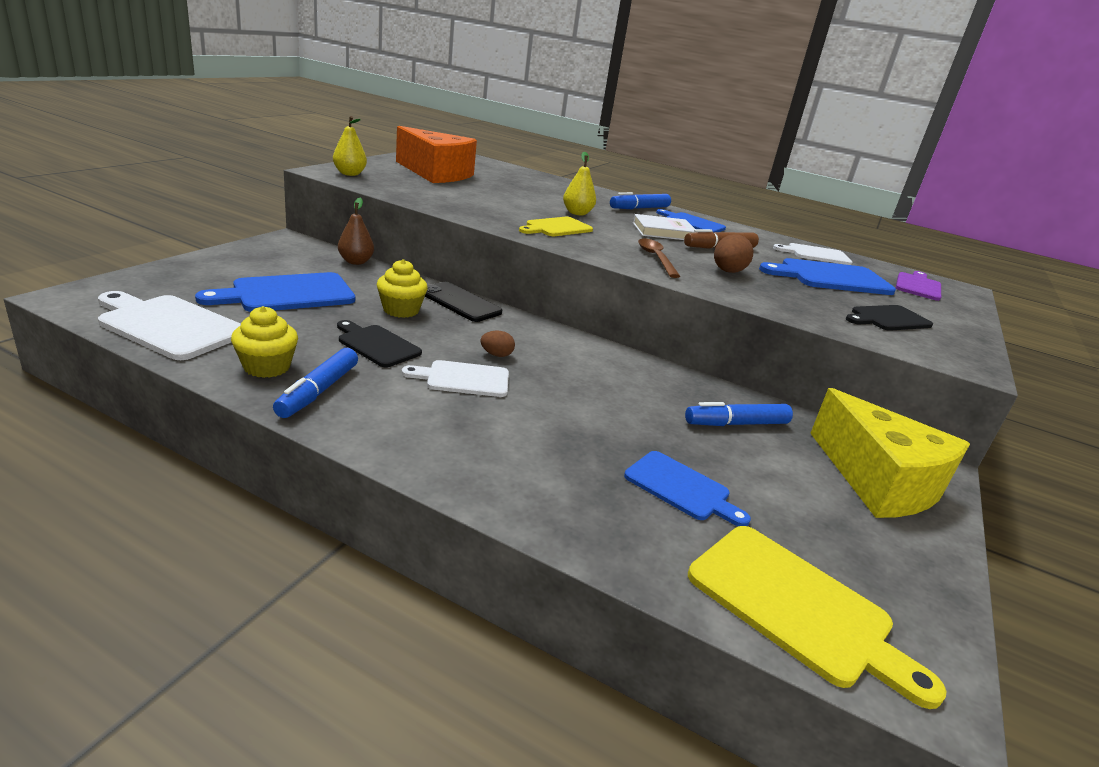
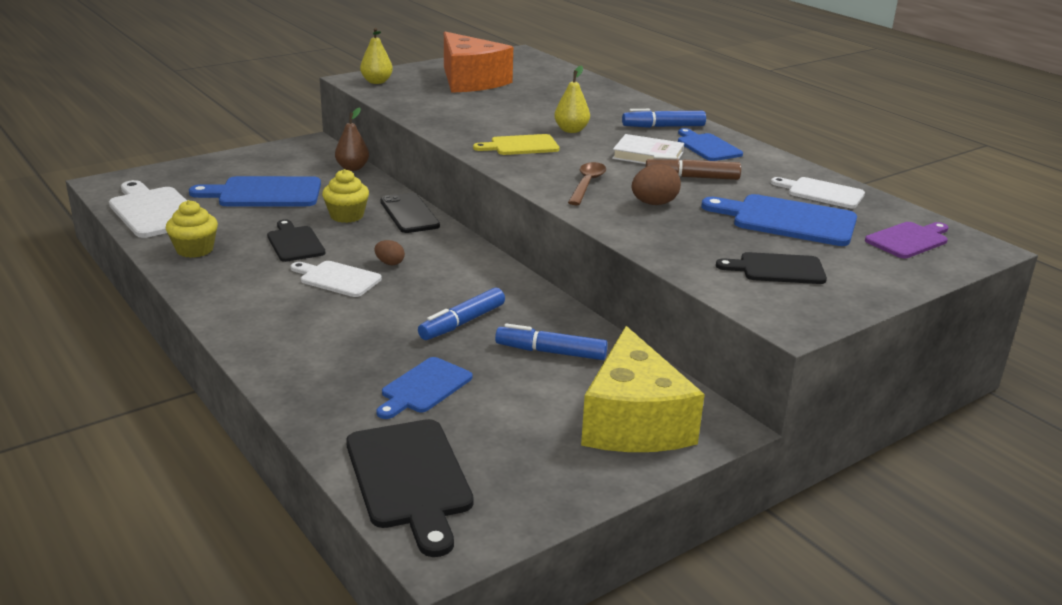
camera: 30 degrees right, 0 degrees up
blue marker [273,348,358,418] -> blue marker moved to [418,287,505,340]
blue cutting board [624,451,751,526] -> blue cutting board turned 60 degrees clockwise [376,357,472,419]
yellow cutting board [688,526,947,709] -> black cutting board [346,419,474,557]

